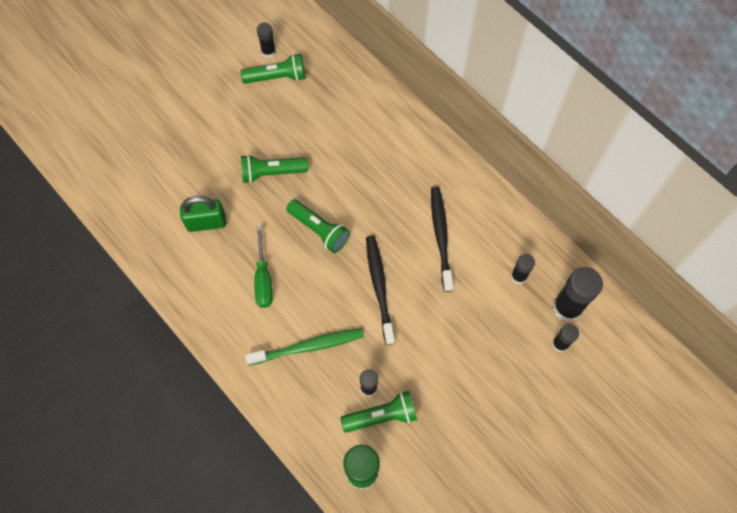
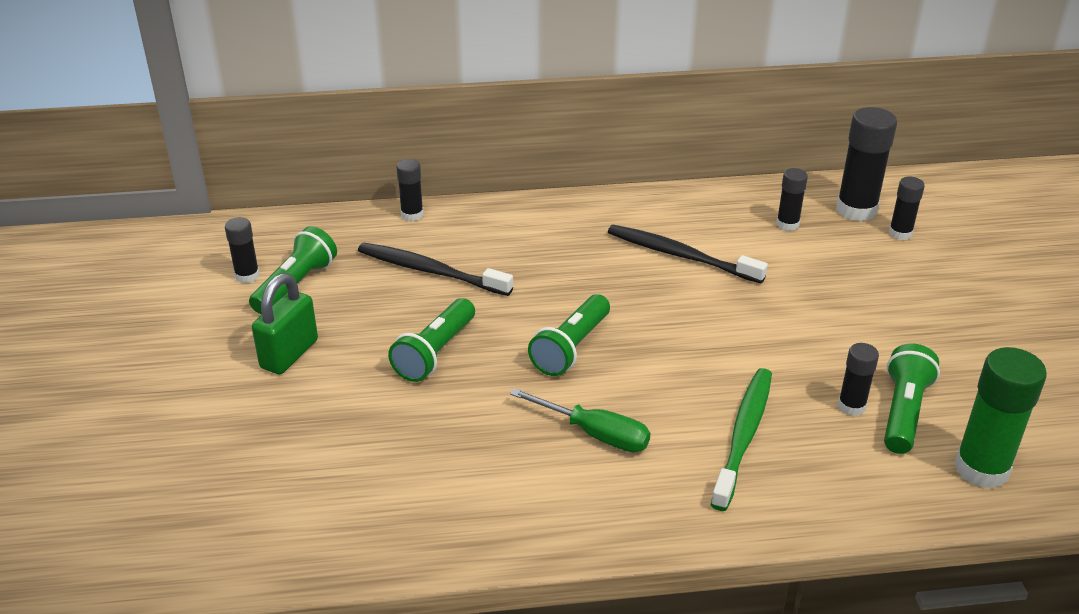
camera: 55 degrees left, 30 degrees down
green padlock [180,196,226,232] -> green padlock moved to [252,273,318,374]
green flashlight [286,199,350,253] -> green flashlight turned 135 degrees clockwise [528,294,610,376]
black toothbrush [366,236,395,345] -> black toothbrush moved to [358,243,513,296]
none -> black glue stick [396,159,424,221]

